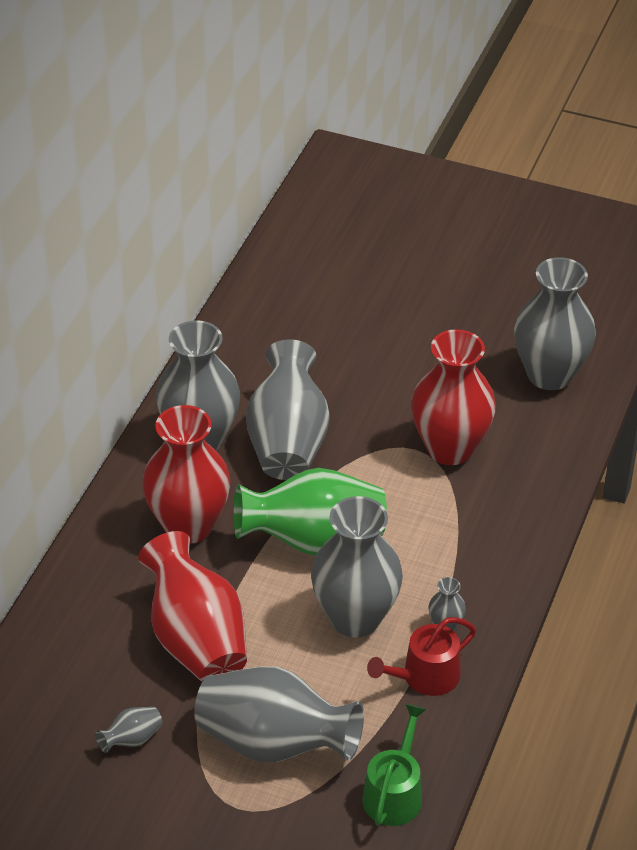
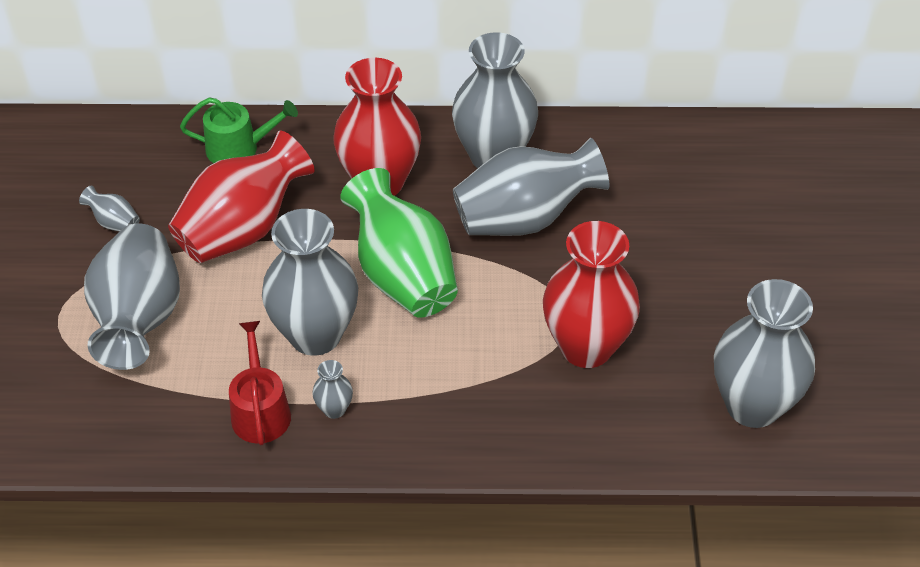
camera: 70 degrees right, 5 degrees up
green watering can [362,704,426,826] -> green watering can moved to [180,97,298,163]
red watering can [367,617,476,696] -> red watering can turned 45 degrees clockwise [229,321,291,445]

